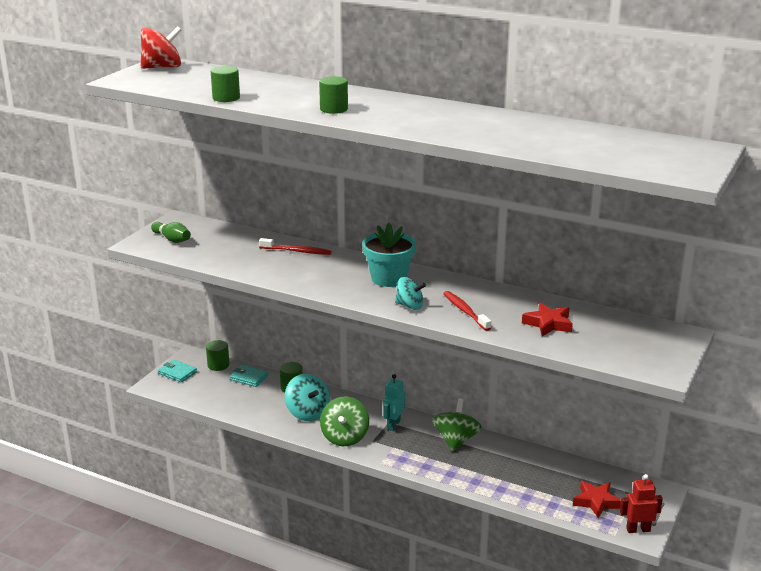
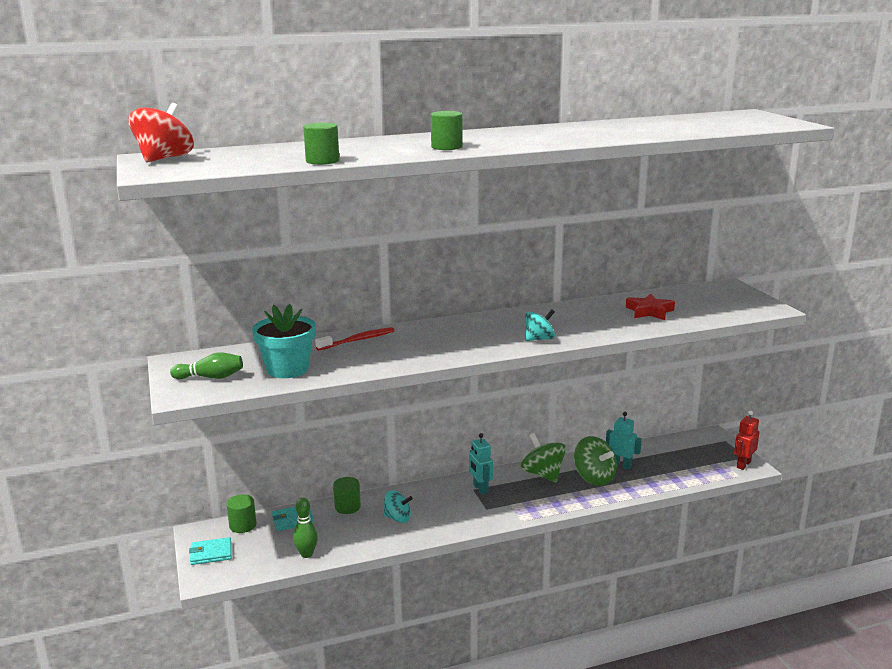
camera: 45 degrees left, 5 degrees down
turquoise spinning top [285,374,330,421] -> turquoise spinning top [383,490,413,523], size x0.66
green spinning top [320,397,369,446] -> green spinning top moved to [574,436,617,486]
turquoise flower pot [362,223,416,287] -> turquoise flower pot moved to [252,304,316,378]
red toothbrush [443,291,491,331] -> none
red star [573,481,621,519] -> none
none -> green bowling pin [293,497,318,558]
none -> turquoise robot [606,412,642,470]

